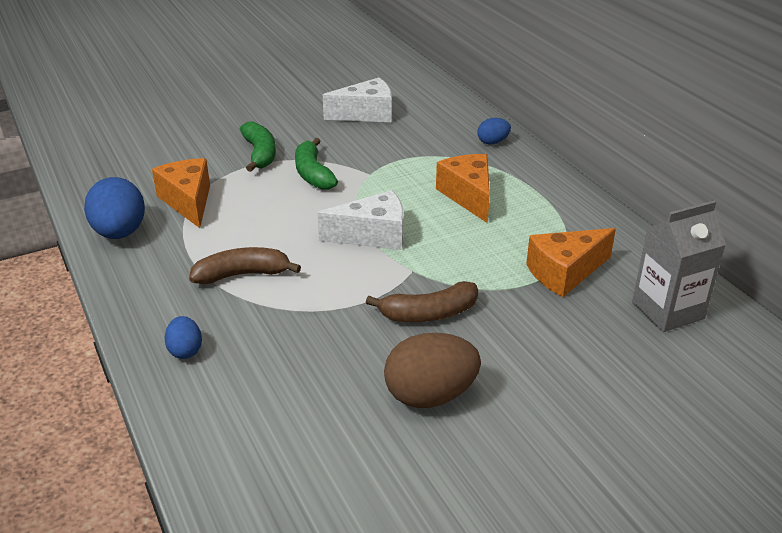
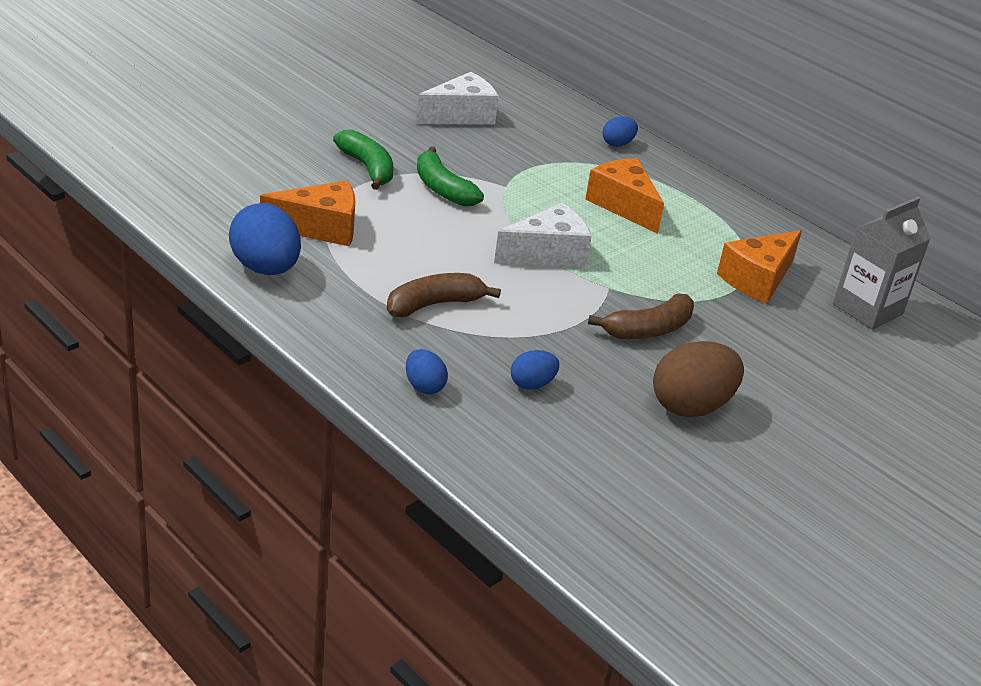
camera: 20 degrees left, 0 degrees up
orange cheese [152,158,210,228] -> orange cheese turned 120 degrees clockwise [260,180,355,246]
none -> blue egg [511,350,559,390]

